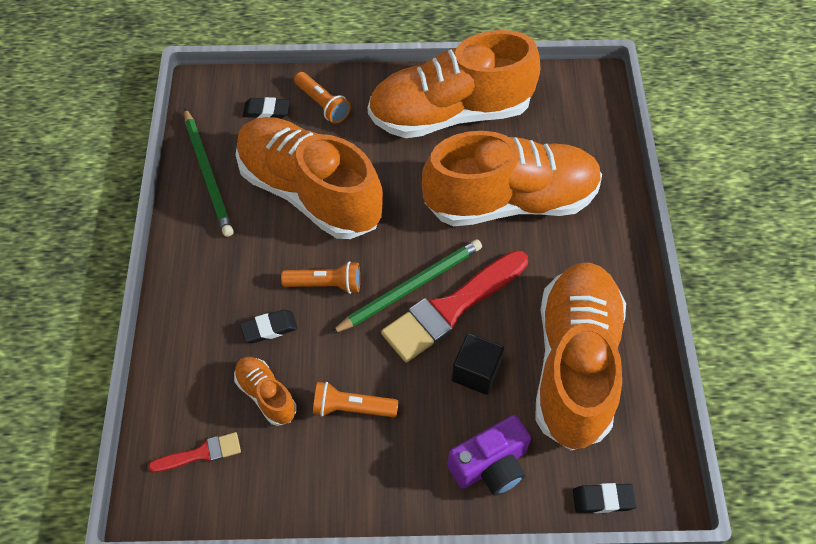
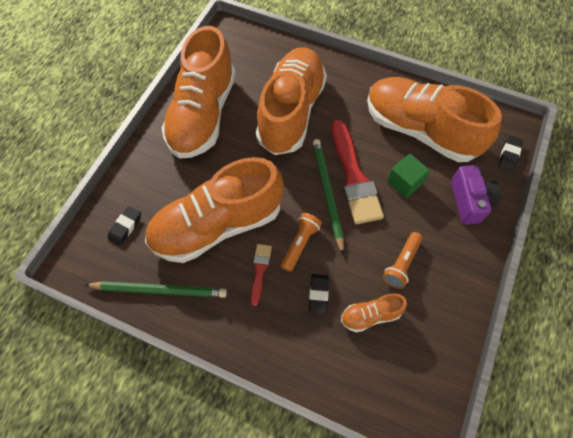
camera: 65 degrees left, 5 degrees up
red brush [148,432,241,472] -> red brush moved to [250,244,272,306]
orange flashlight [294,72,351,124] -> none
black cube [451,333,504,395] -> green cube [387,154,430,198]

